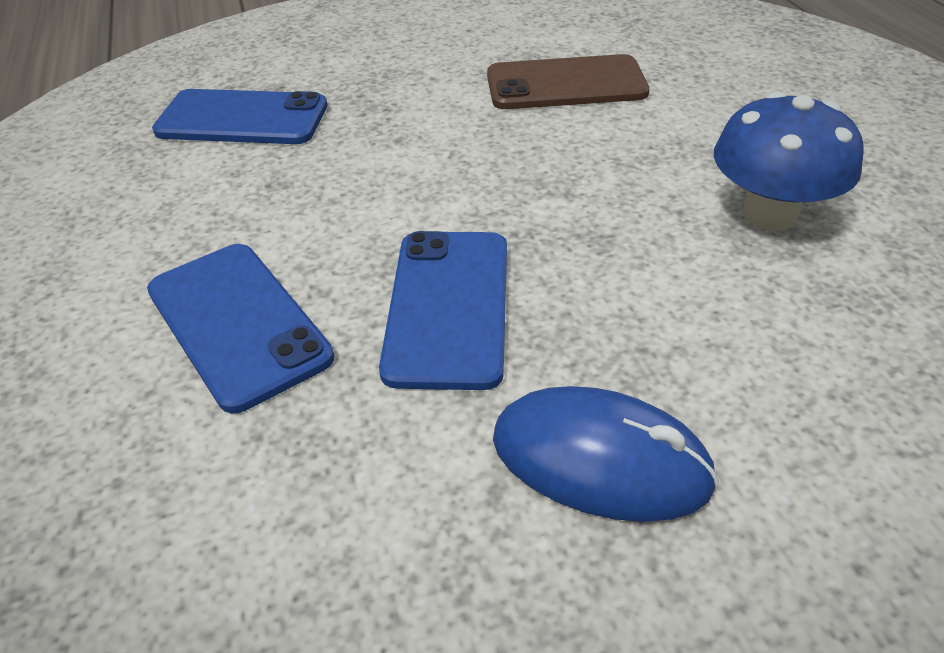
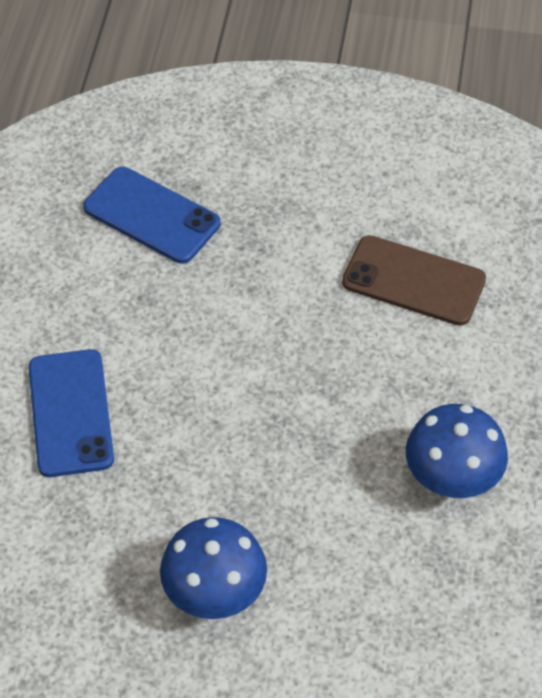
camera: 25 degrees right, 10 degrees up
blue phone [379,231,507,390] -> none
blue mouse [493,386,719,522] -> blue mushroom [160,517,267,619]

